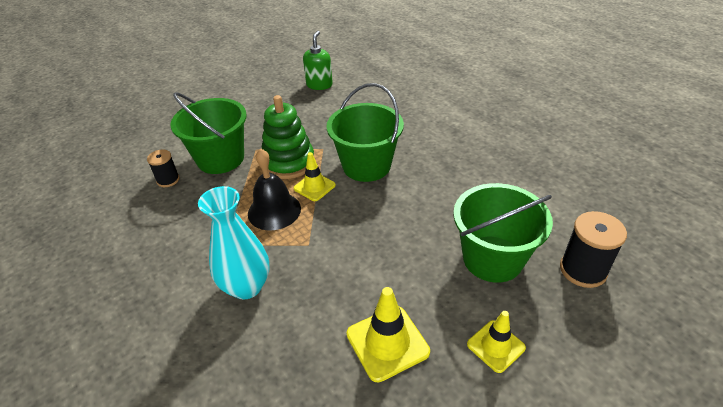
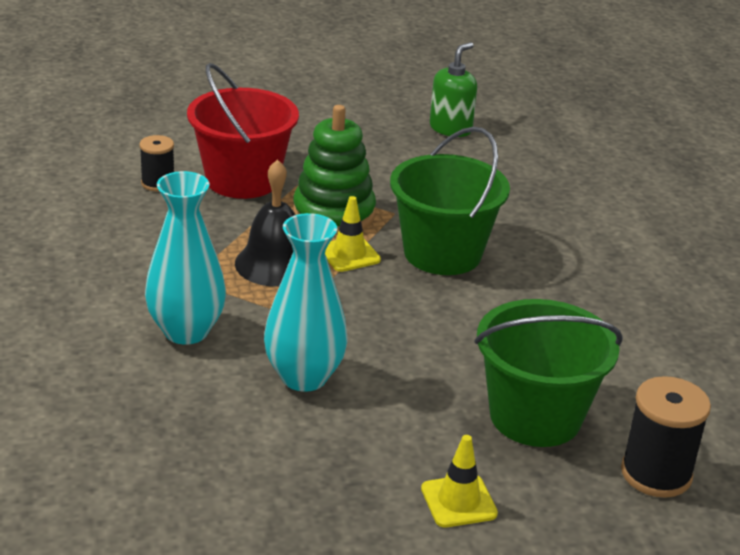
camera: 20 degrees right, 10 degrees down
green bucket [170,92,247,174] -> red bucket [187,63,299,199]
yellow traffic cone [346,287,430,382] -> none
none -> turquoise vase [264,213,348,392]

